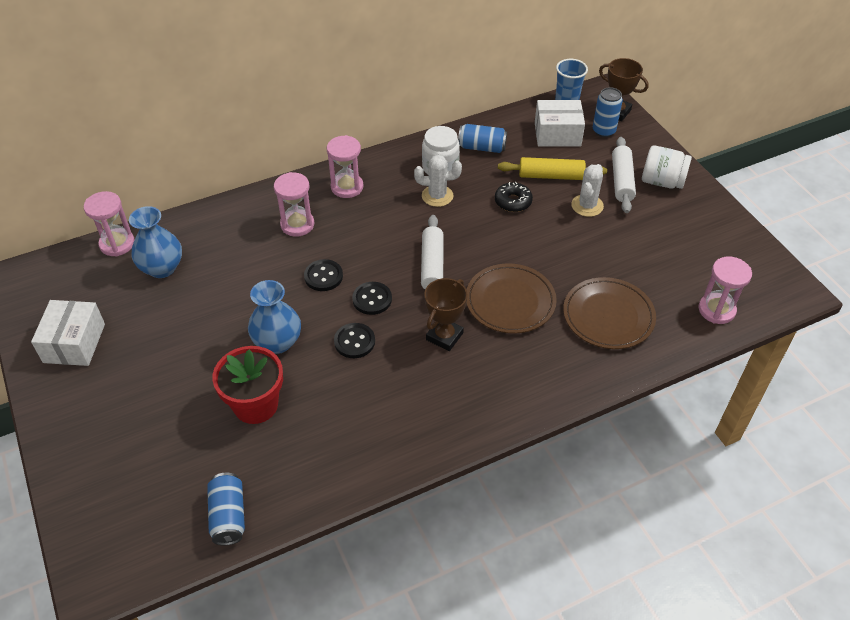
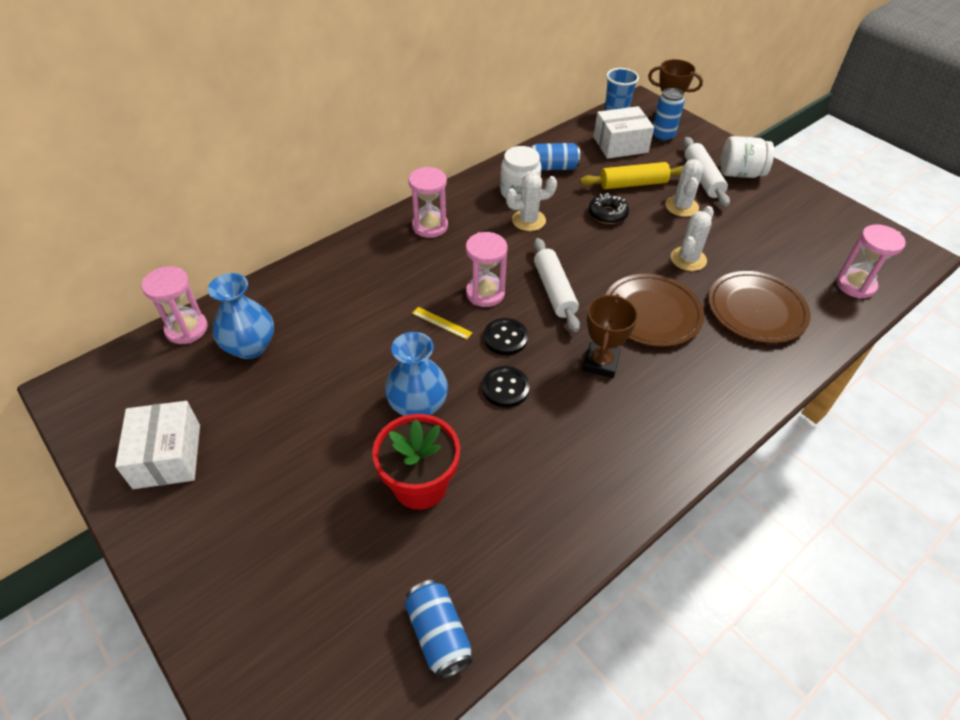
camera: 15 degrees left, 0 degrees up
pink hourglass [274,172,314,237] -> pink hourglass moved to [466,232,507,307]
black button [304,259,343,291] -> yellow ruler [412,307,473,340]
none -> white cactus [671,206,714,271]

